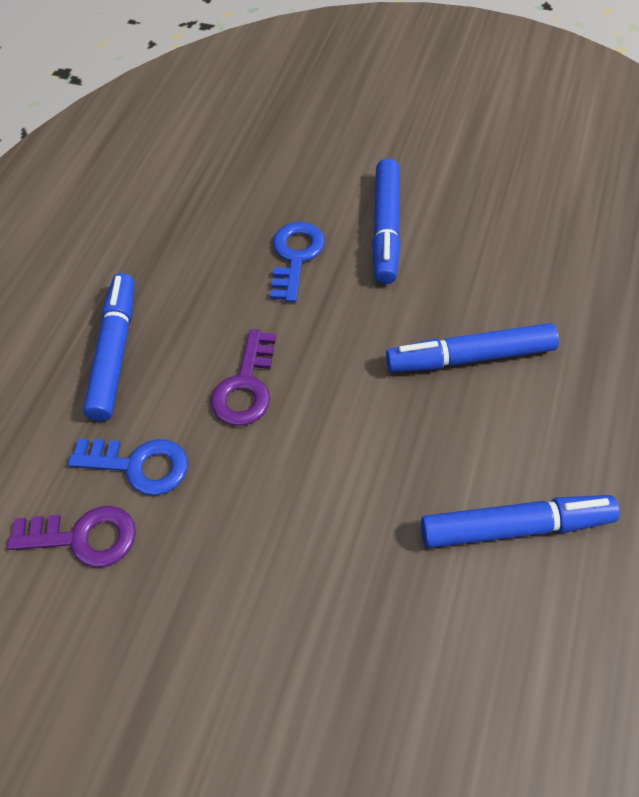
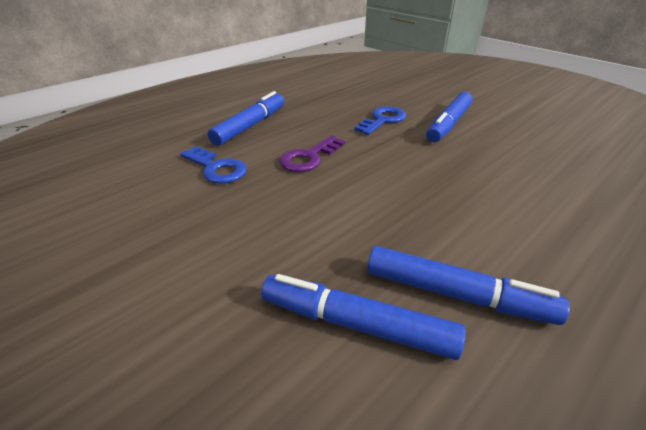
camera: 25 degrees right, 20 degrees down
purple key [7,506,136,568] -> none
blue marker [386,323,559,372] -> blue marker moved to [261,274,466,360]

